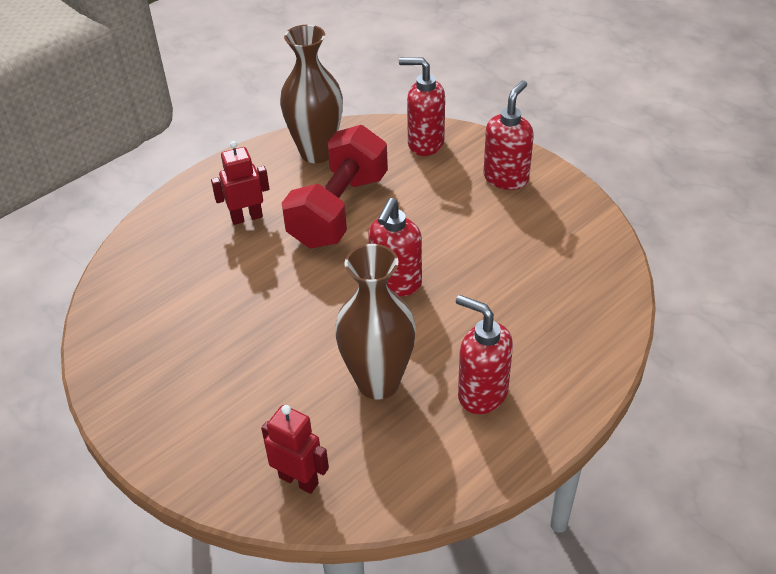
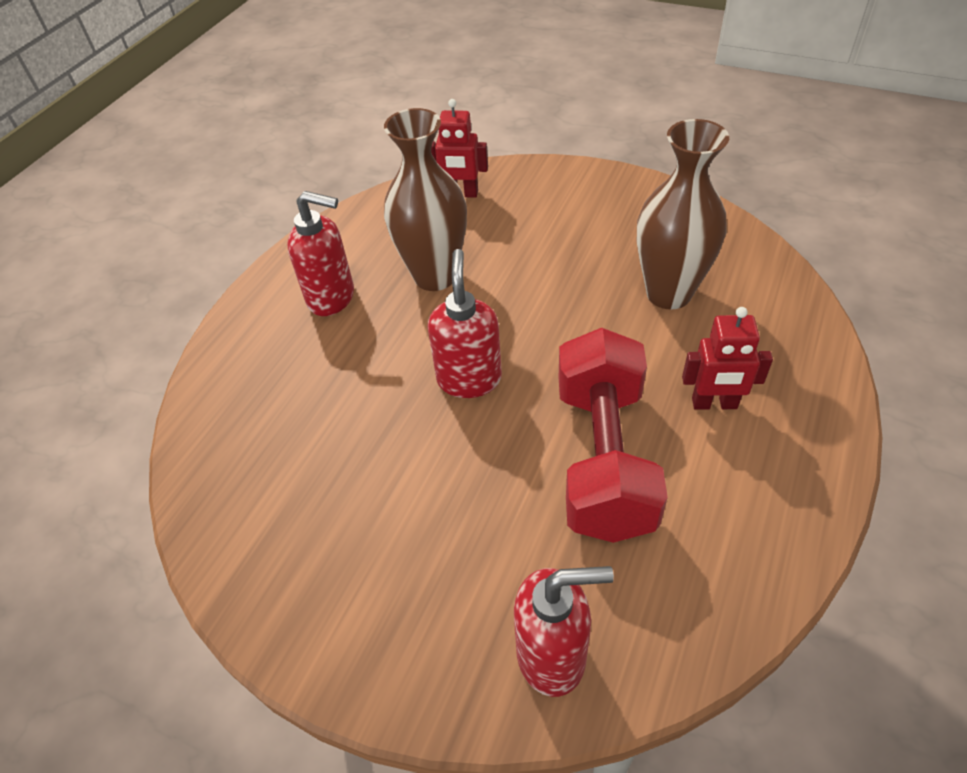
camera: 160 degrees right, 5 degrees up
red robot [211,141,269,225] -> red robot turned 45 degrees clockwise [682,307,773,410]
brown vase [280,25,343,163] -> brown vase moved to [637,119,729,310]
red soap dispenser [483,80,534,190] -> none

